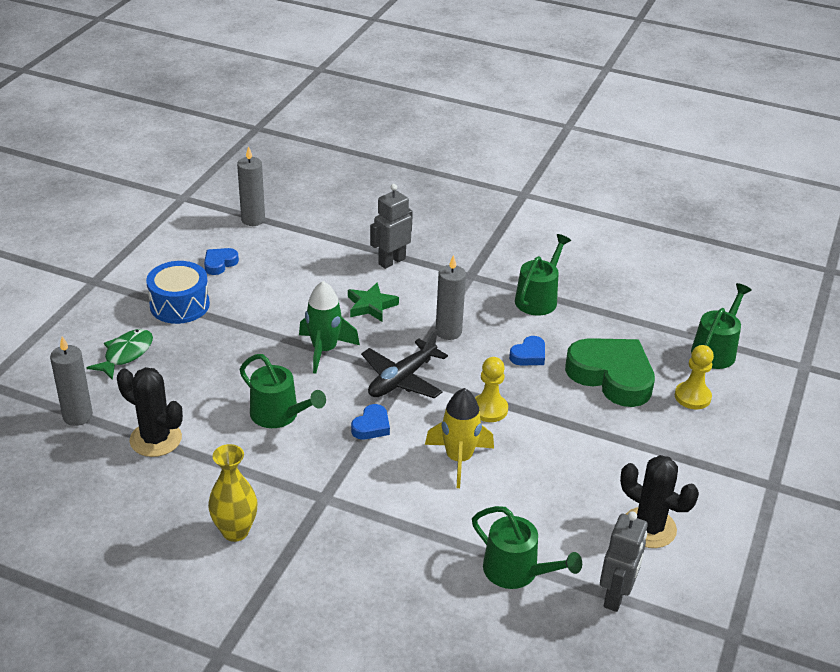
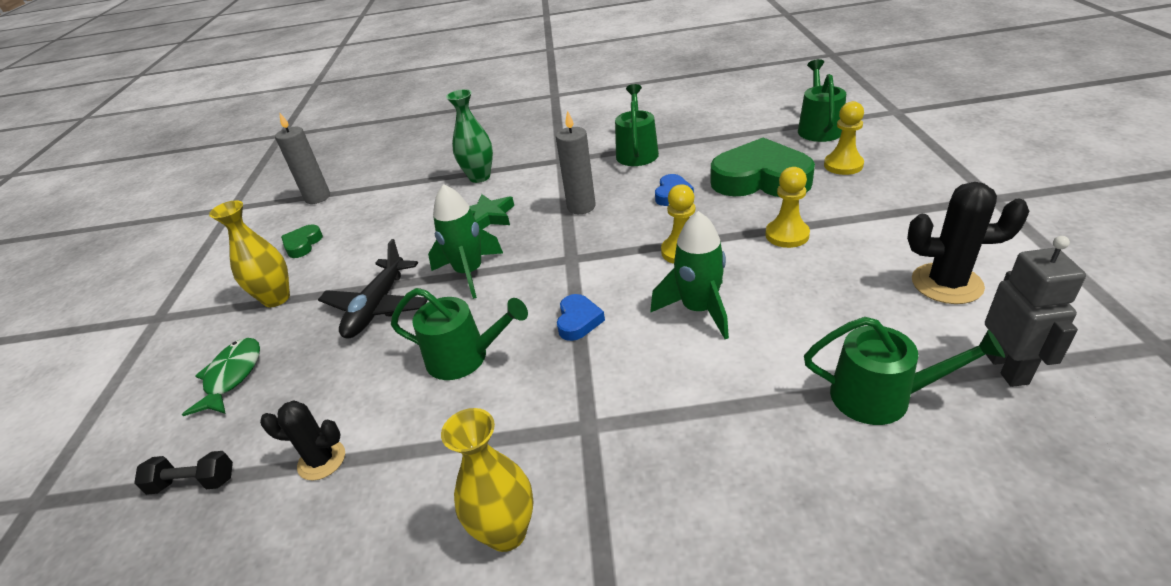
camera: 20 degrees left, 0 degrees up
grey candle [50,336,93,426] -> black dumbbell [134,451,233,495]
black cactus [117,367,183,457] -> black cactus [260,400,345,481], size x0.65
blue drum [146,261,210,324] -> yellow vase [209,200,290,307]
blue heart [204,248,239,275] -> green heart [281,224,323,258]
black plane [361,329,448,398] -> black plane moved to [318,239,428,338]
grey robot [370,184,413,269] -> green vase [446,89,493,183]
yellow rocket [425,388,494,488] -> green rocket [650,211,729,339]
none -> yellow pawn [765,167,810,248]

